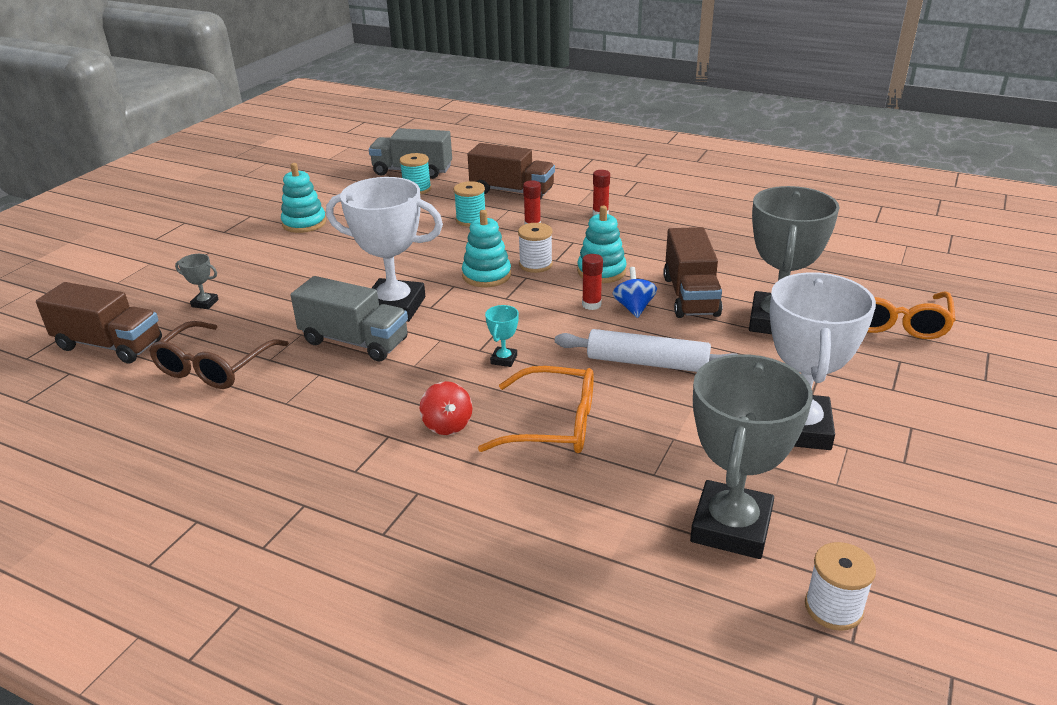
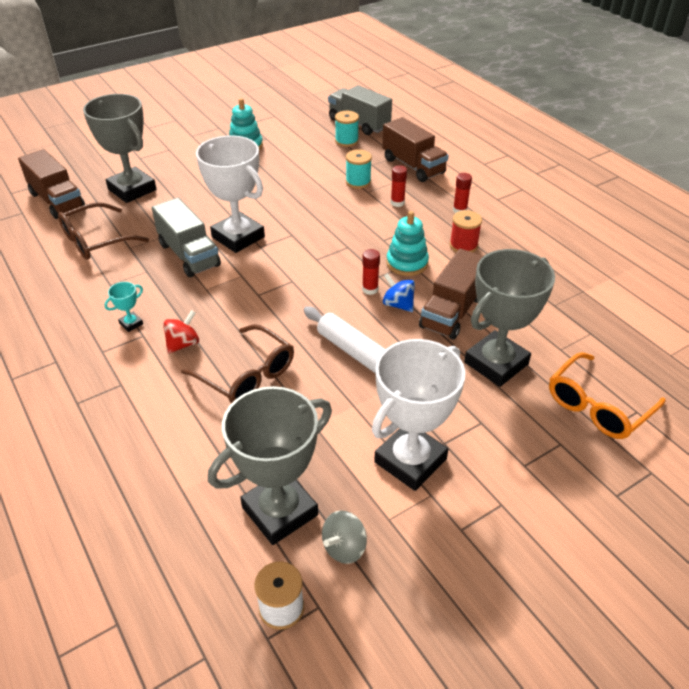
camera: 30 degrees right, 10 degrees up
grey trophy [175,254,219,309] -> grey trophy [83,94,156,203], size x2.50
red spinning top [419,381,473,435] -> red spinning top turned 150 degrees counterclockwise [163,310,199,354]
turquoise stacking toy [462,210,511,287] -> none
orange glasses [478,366,594,453] -> brown glasses [181,324,294,404]
turquoise trophy [485,305,519,367] -> turquoise trophy moved to [104,282,143,332]
white spool [518,223,553,273] -> none
blue spinning top [613,267,657,318] -> blue spinning top turned 75 degrees counterclockwise [383,273,415,312]
none -> grey spinning top [322,510,367,564]
none -> red spool [449,210,482,252]

